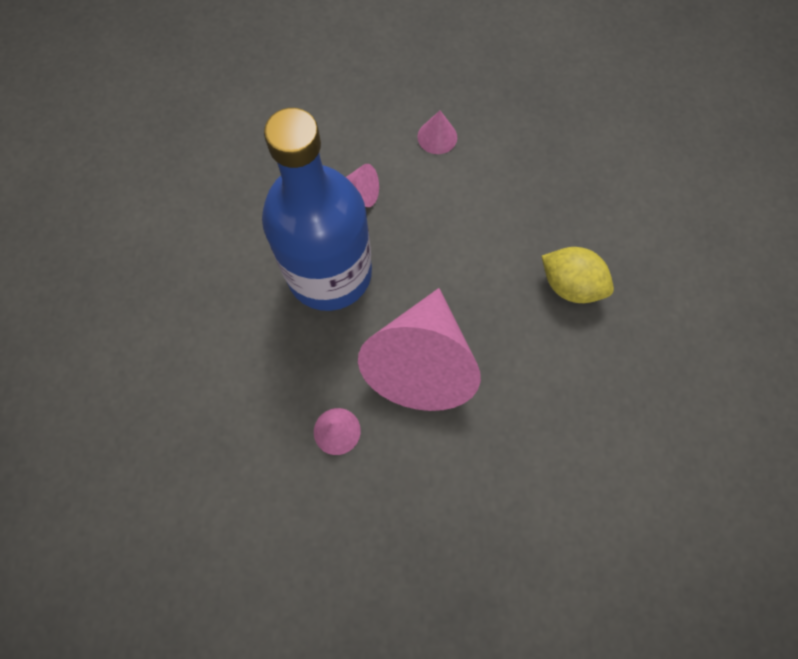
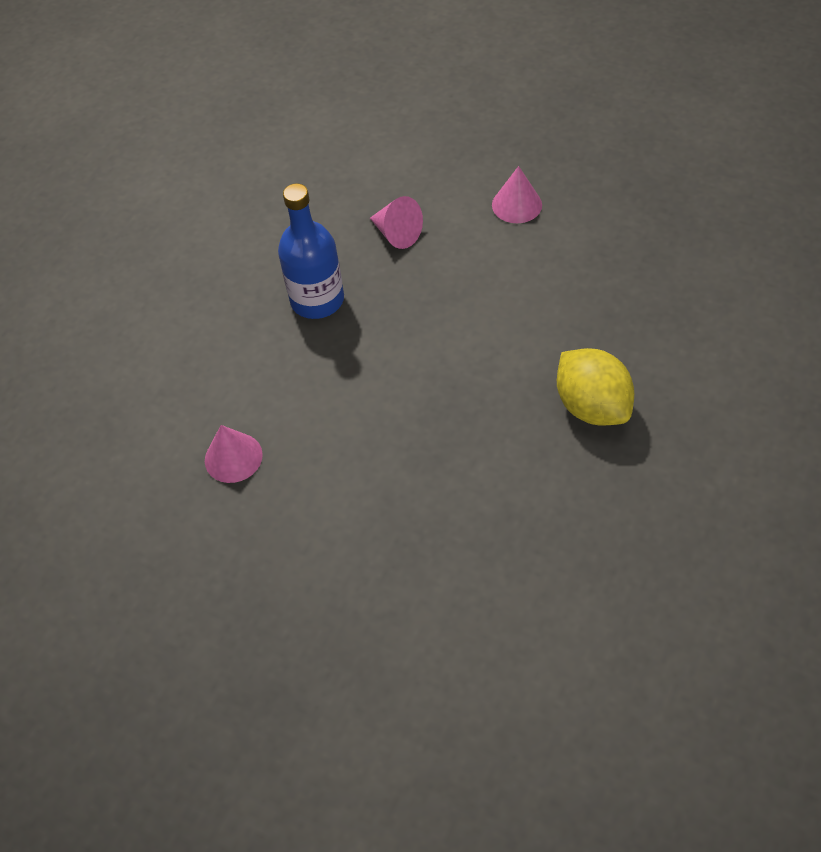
camera: 30 degrees right, 15 degrees down
blue bottle [262,108,372,311] -> blue bottle [278,183,344,319], size x0.52
pink cone [358,288,481,411] -> none

